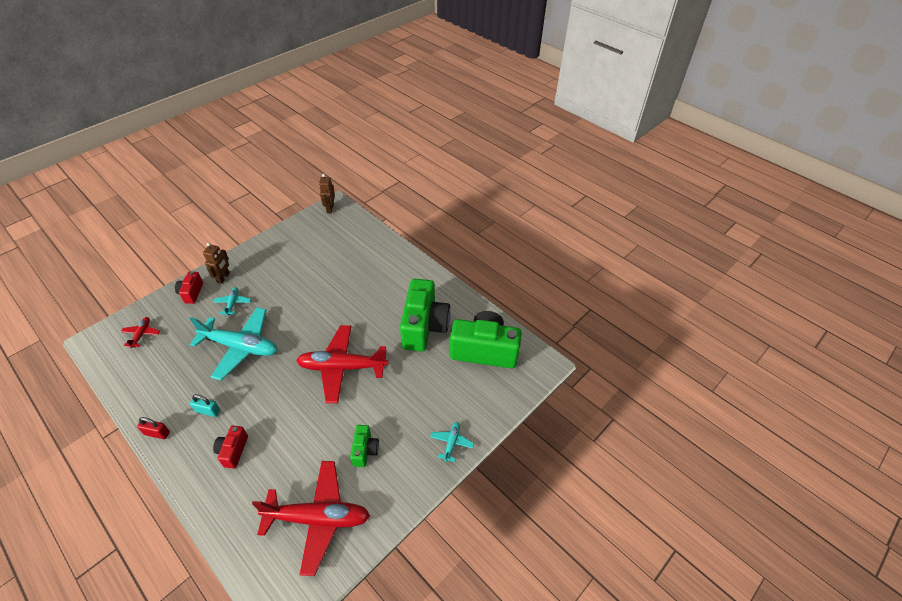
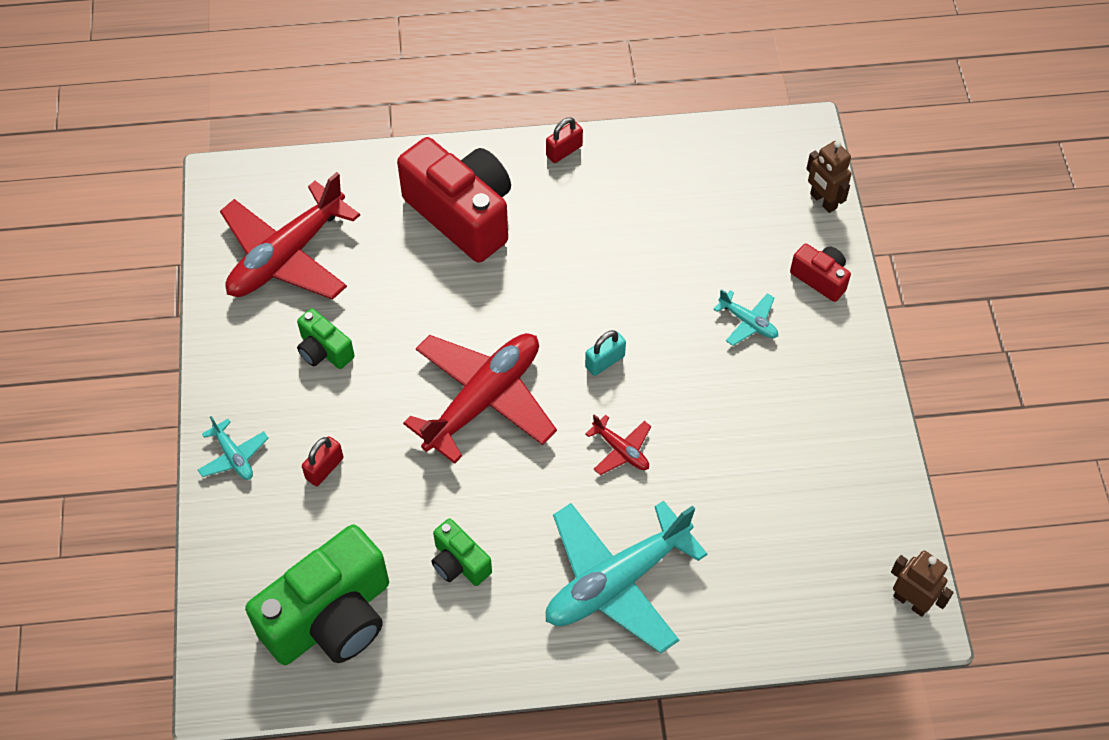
camera: 130 degrees right, 10 degrees up
red plane [121,317,160,348] -> red plane moved to [586,414,651,475]
turquoise plane [190,307,278,380] -> turquoise plane moved to [546,501,707,653]
turquoise padlock [190,394,220,417] -> turquoise padlock moved to [585,330,626,376]
brown robot [203,243,230,284] -> brown robot moved to [806,141,852,213]
red camera [213,426,248,468] -> red camera [397,137,511,263], size x2.10
green camera [400,279,451,352] -> green camera [431,518,492,586], size x0.48
none -> red padlock [302,436,343,486]

